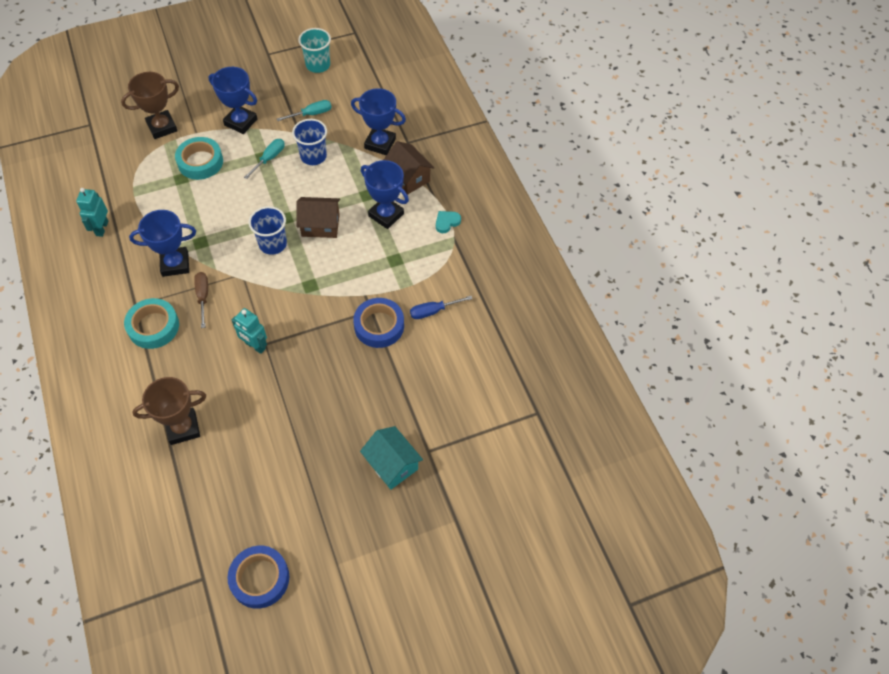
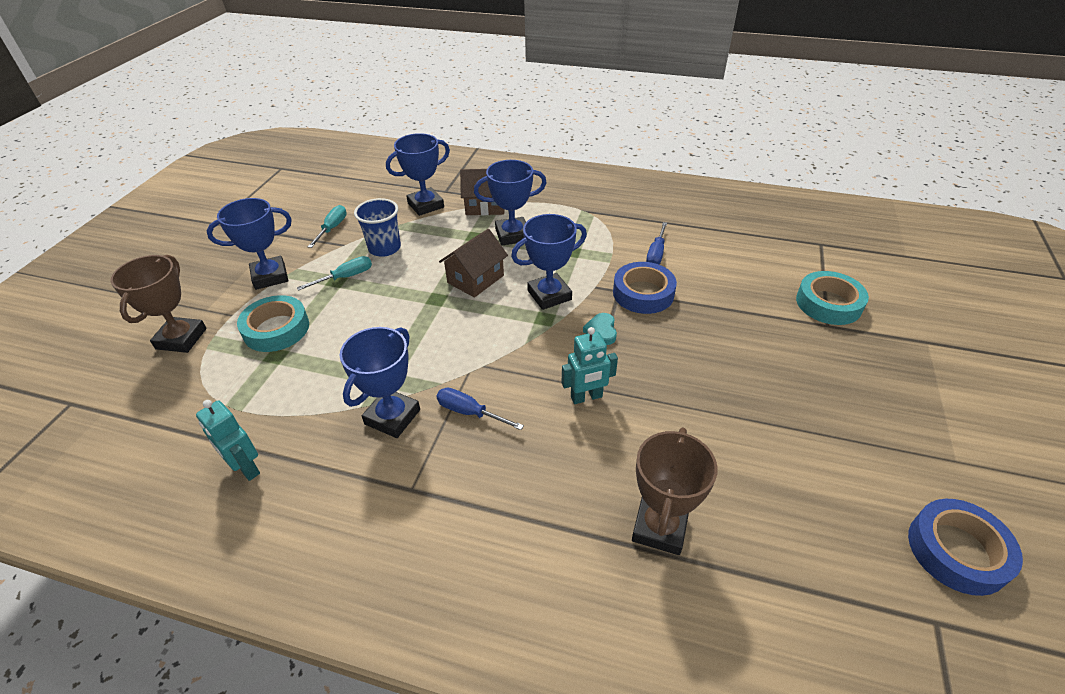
camera: 50 degrees left, 15 degrees down
turquoise tape [124,298,179,349] -> turquoise tape moved to [796,271,869,325]
brown screwdriver [194,272,208,328] -> blue screwdriver [436,388,524,430]
turquoise screwdriver [244,139,285,179] -> turquoise screwdriver turned 75 degrees clockwise [297,256,372,291]
blue cup [249,206,287,255] -> none
turquoise cup [298,28,331,73] -> none
turquoise house [360,426,423,490] -> none
turquoise heart [436,211,461,233] -> turquoise heart moved to [583,313,617,345]
none -> blue trophy [511,214,587,310]

